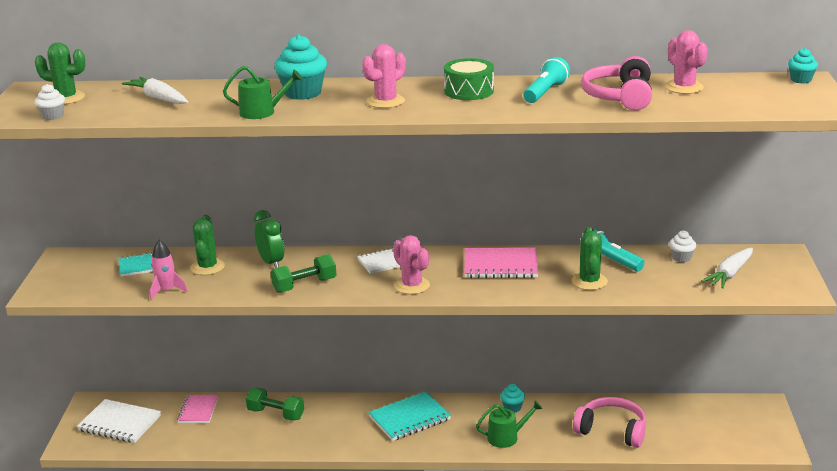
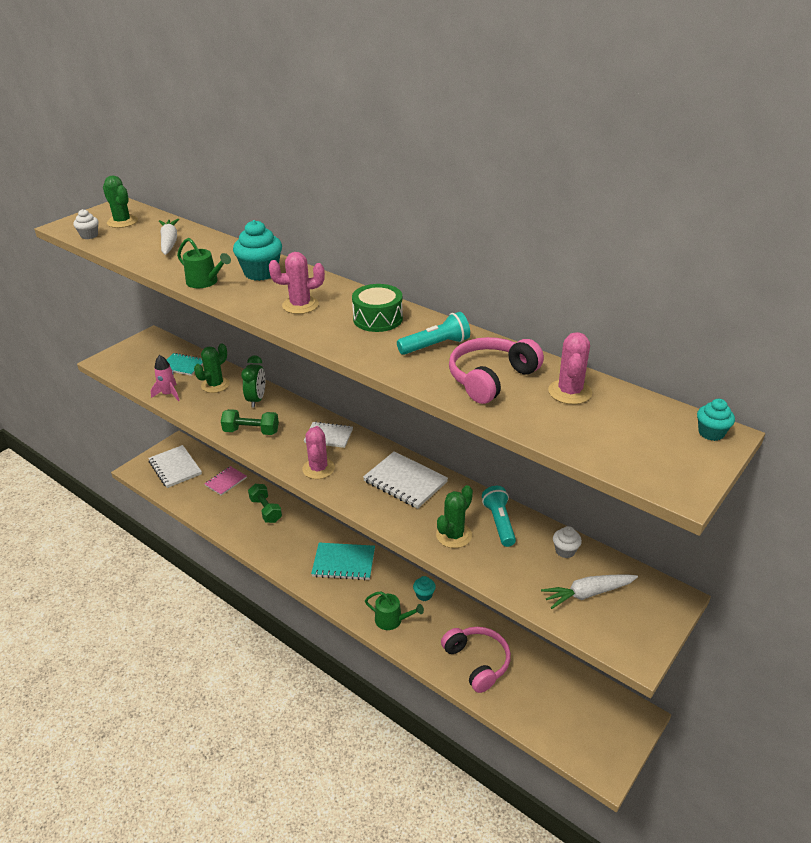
camera: 35 degrees right, 10 degrees up
pink notebook [464,247,538,278] -> white notebook [363,451,448,509]

